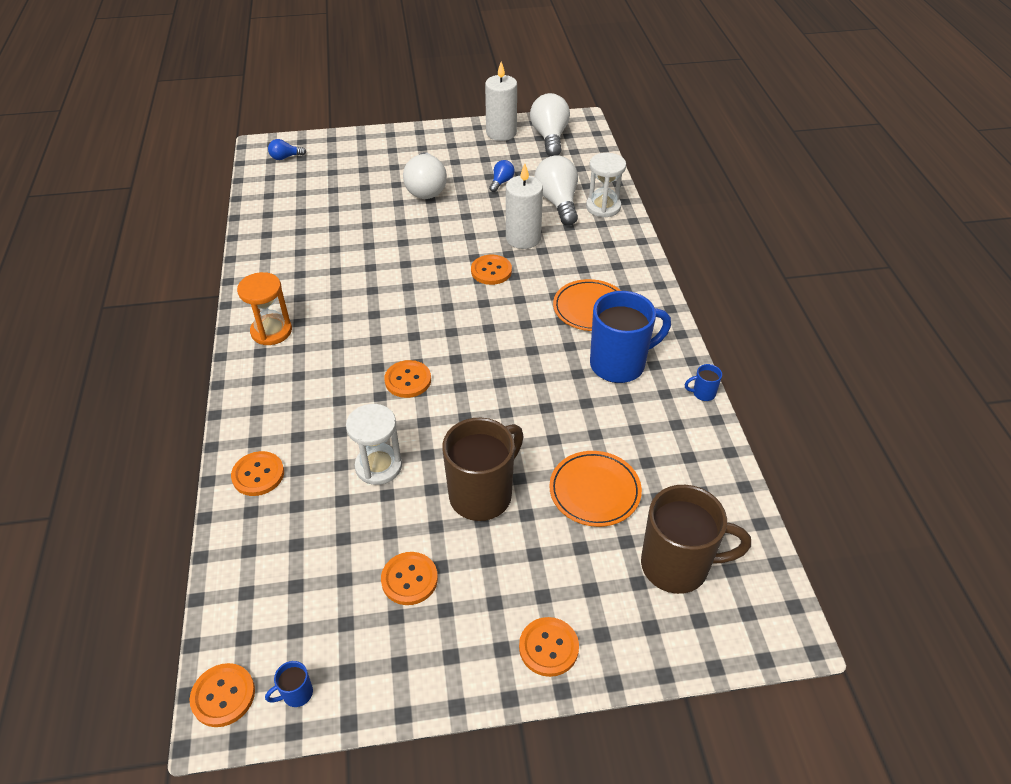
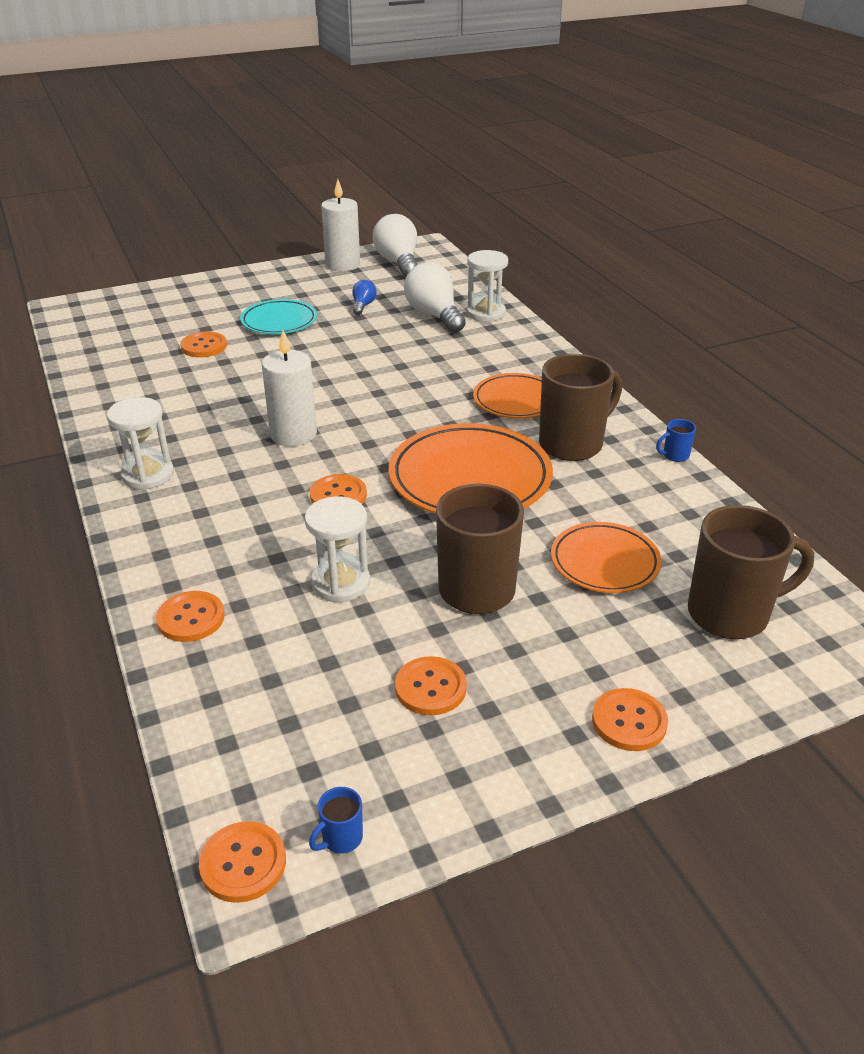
camera: 15 degrees left, 10 degrees down
orange hourglass [237,272,292,345] -> white hourglass [107,397,174,490]
blue light bulb [268,139,306,160] -> none
white light bulb [403,152,447,199] -> turquoise plate [240,299,317,334]
orange button [471,255,512,285] -> orange button moved to [180,332,227,357]
white candle [506,163,543,249] -> white candle moved to [261,330,317,447]
blue mug [590,291,671,383] -> brown mug [539,354,622,461]
none -> orange plate [389,423,553,514]

